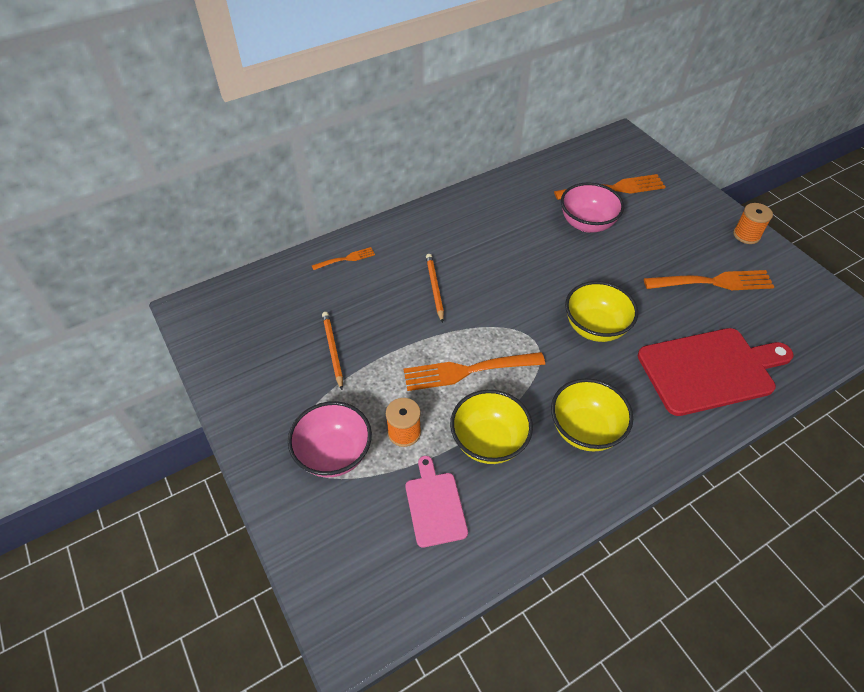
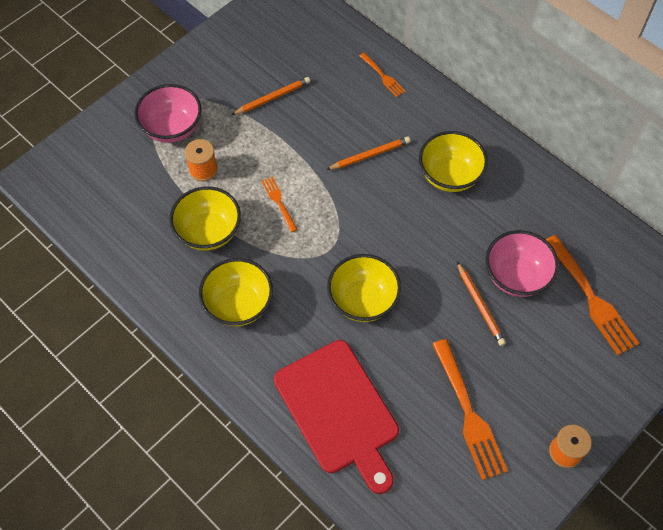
camera: 75 degrees right, 10 degrees up
orange fork [403,352,545,391] -> orange fork [262,176,297,232], size x0.51
pink cutting board [406,456,468,548] -> none
none -> yellow bowl [419,131,488,192]
none -> orange pencil [457,262,506,346]

